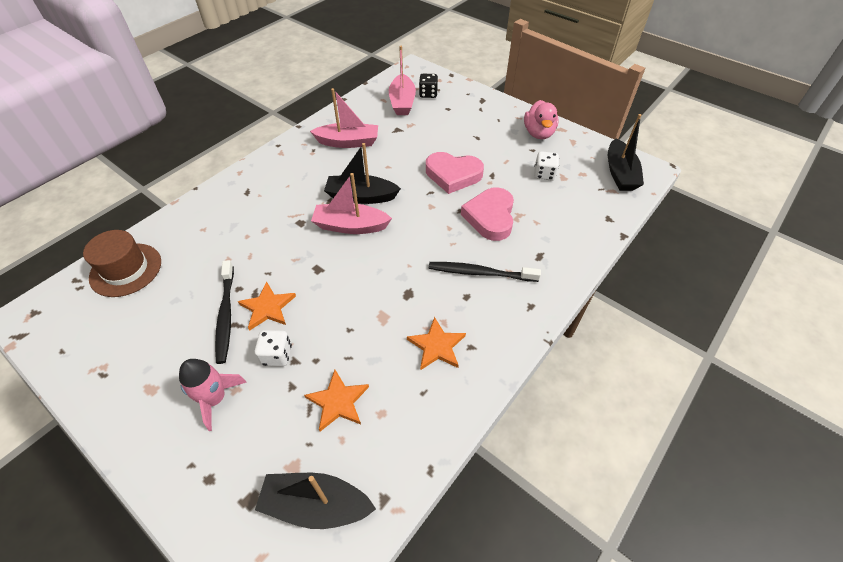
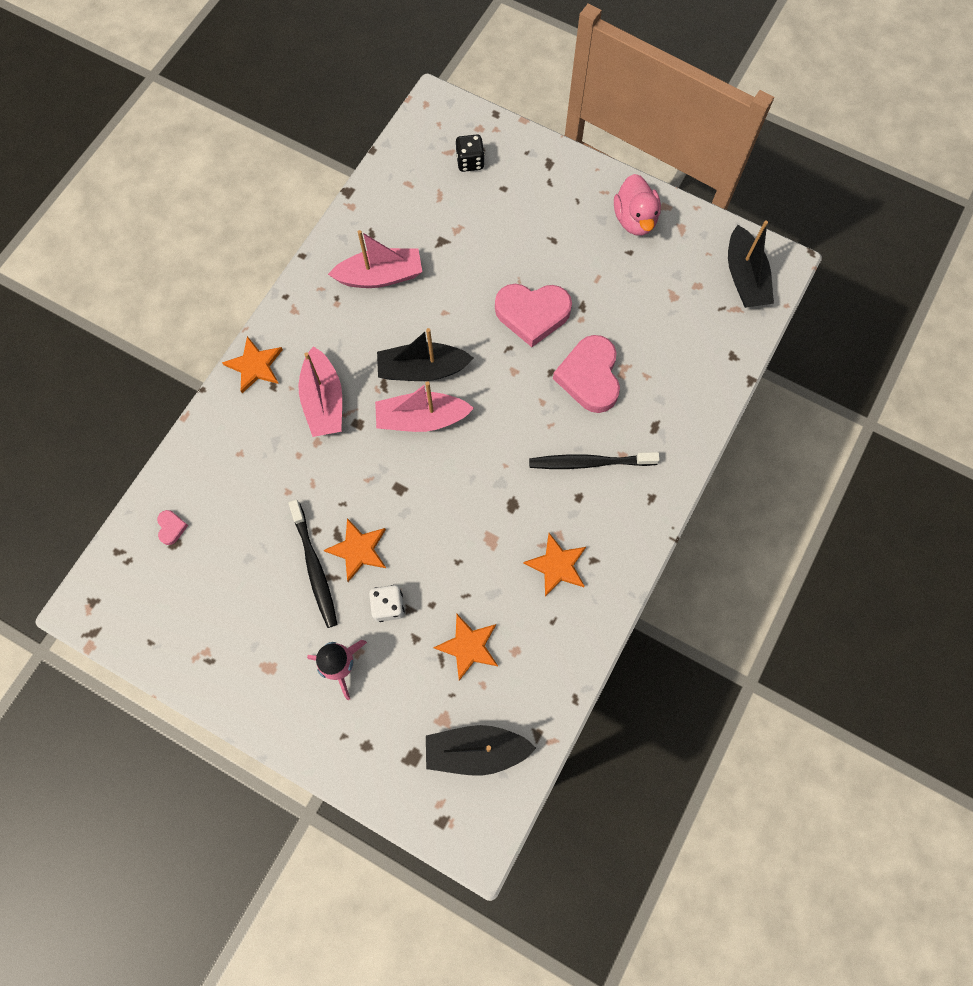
camera: 10 degrees left, 20 degrees up
brown hat [83,230,161,297] -> pink heart [157,510,188,545]
pink boat [389,46,416,115] -> pink boat moved to [299,346,342,437]
white dice [534,151,559,180] -> none
none -> orange star [222,336,283,393]

